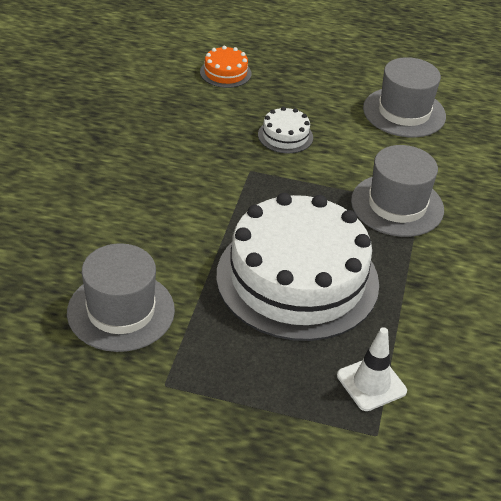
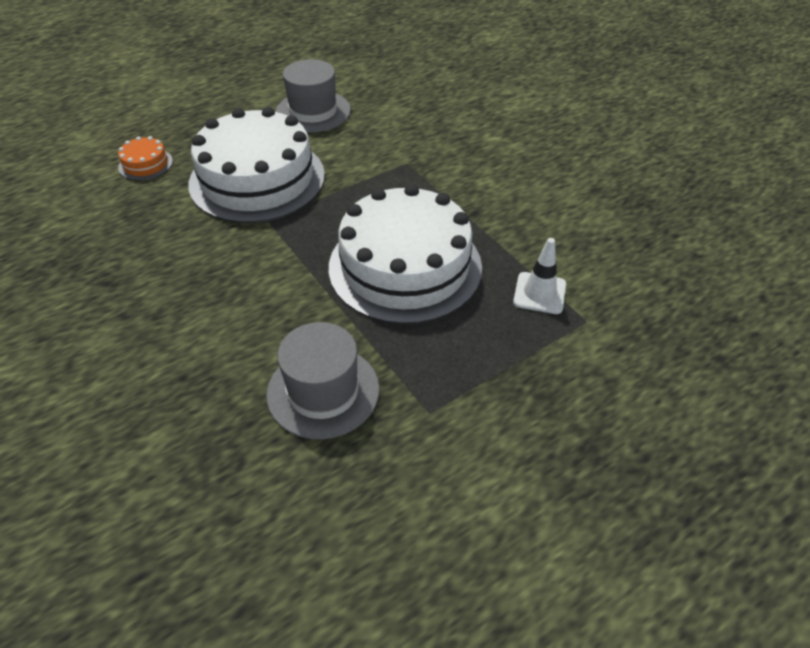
camera: 45 degrees left, 5 degrees up
white cake [258,107,313,154] -> white cake [188,107,325,223], size x2.49
grey hat [351,145,444,237] -> none

